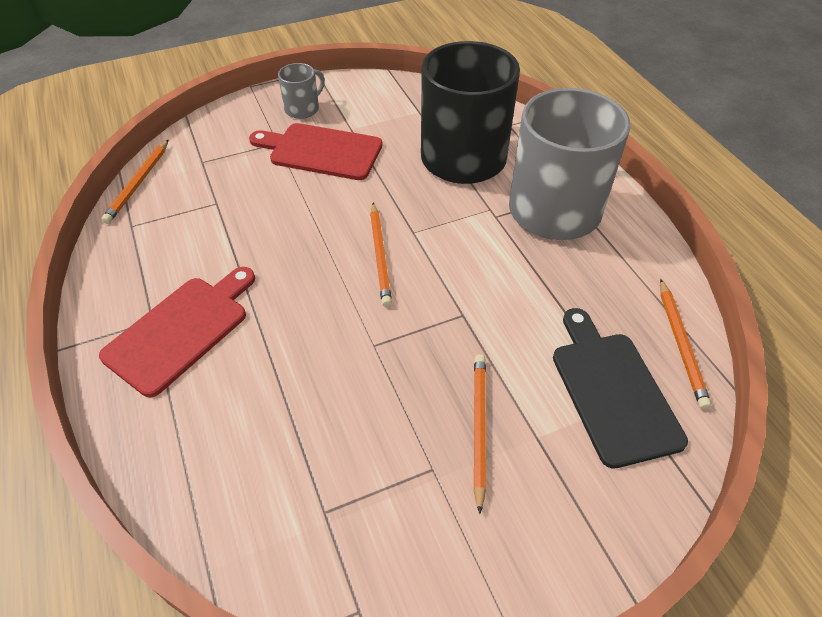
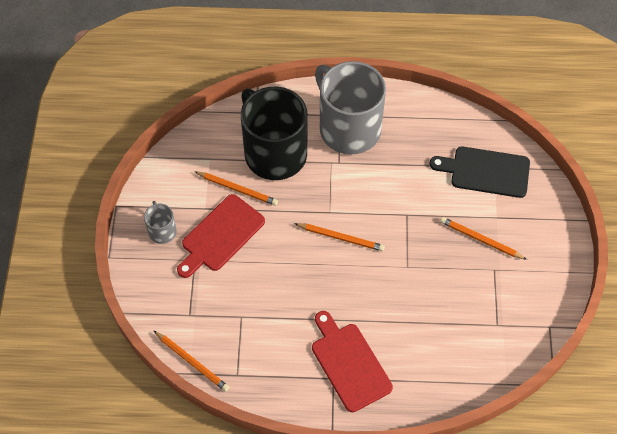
camera: 65 degrees left, 10 degrees up
orange pencil [660,279,711,409] -> orange pencil moved to [194,171,278,206]

